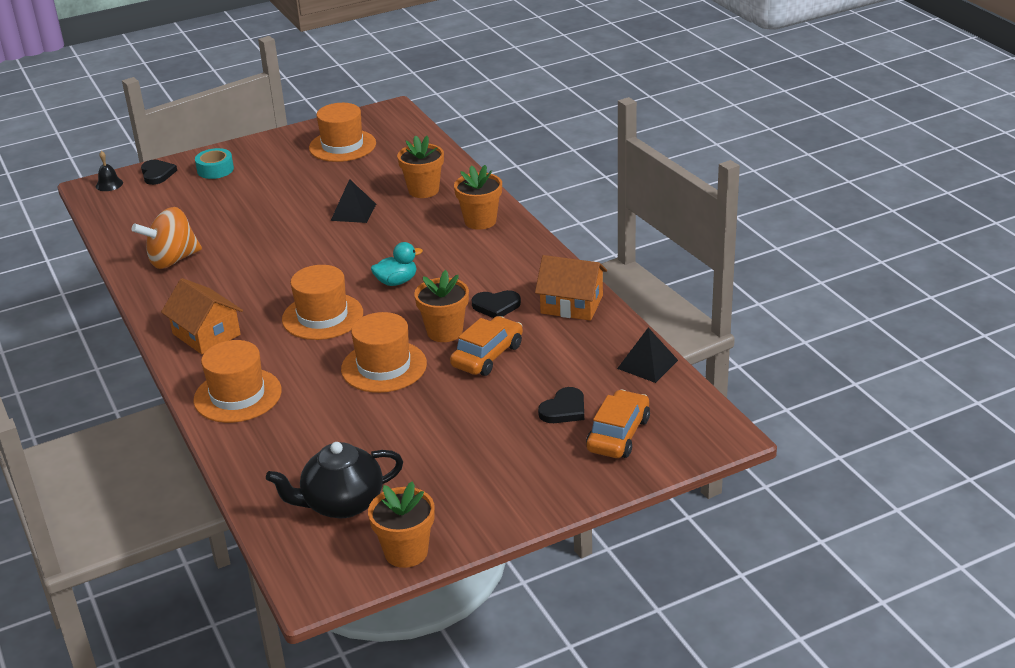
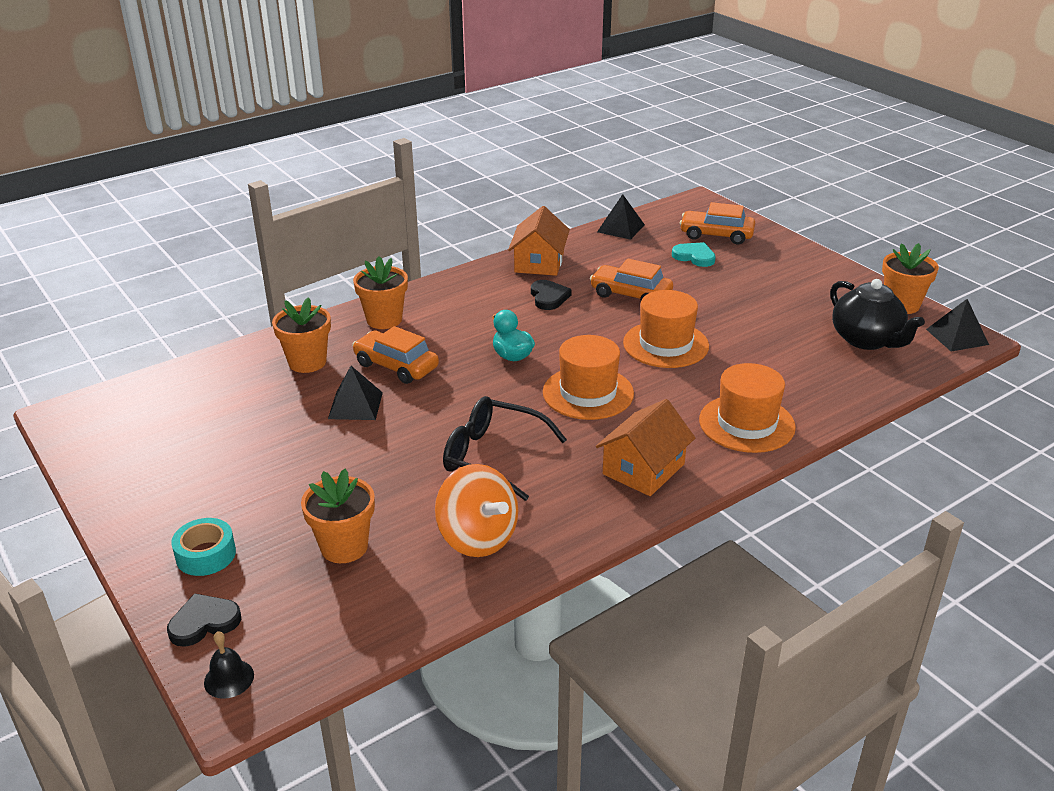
camera: 100 degrees left, 0 degrees up
orange hat [309,103,376,162] -> none
orange flower pot [414,270,469,342] -> orange flower pot moved to [301,469,375,563]
black heart [538,387,584,423] -> turquoise heart [672,242,716,267]
none -> orange car [352,326,439,384]
none -> black glasses [443,396,567,501]
none -> black pyramid [926,299,989,352]

